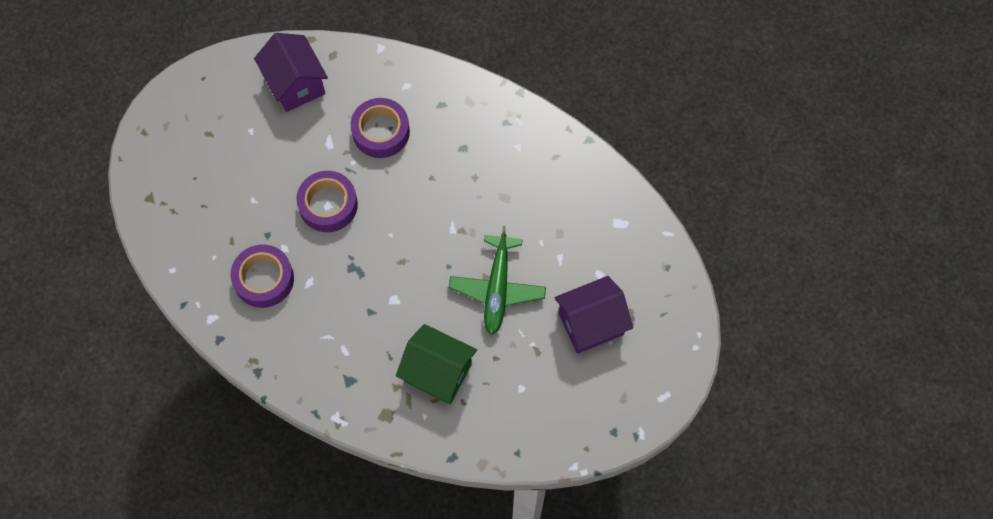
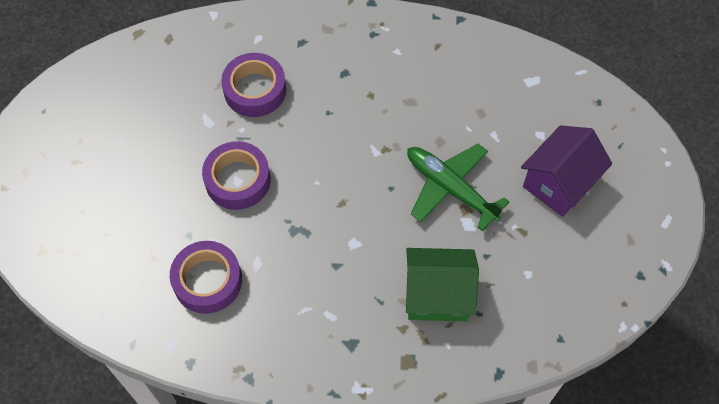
camera: 25 degrees left, 5 degrees down
purple house [254,33,328,112] -> none
green plane [449,226,546,335] -> green plane turned 150 degrees clockwise [407,144,510,231]

